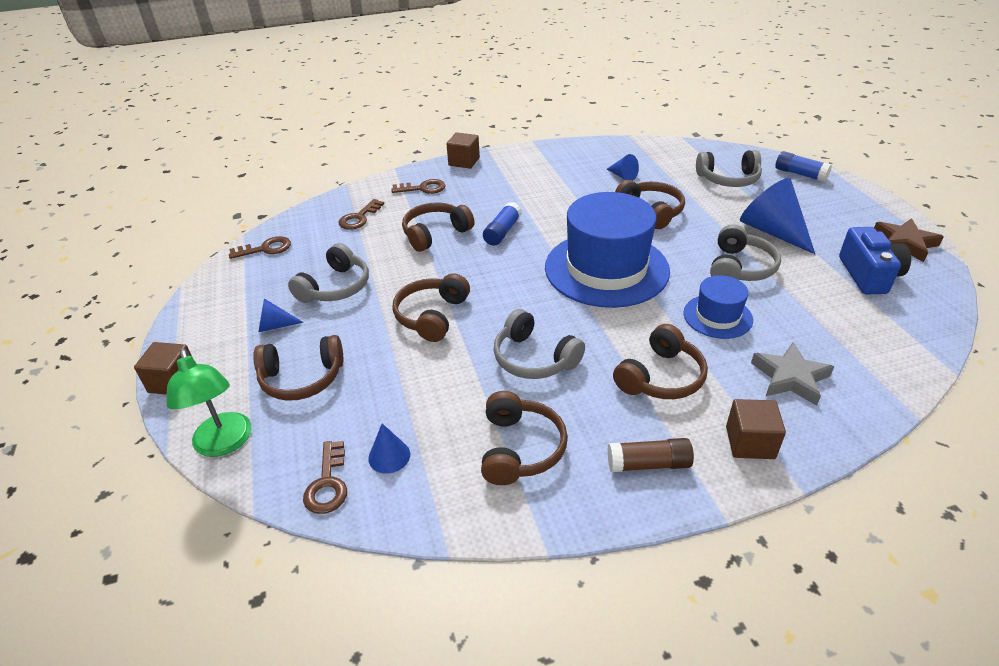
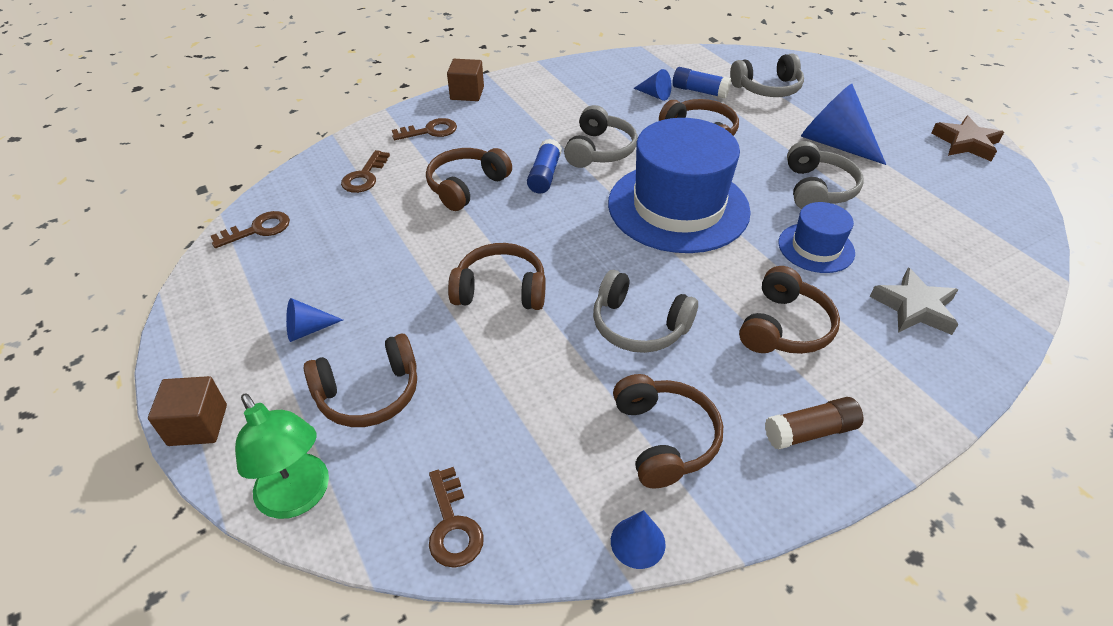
camera: 15 degrees left, 5 degrees up
grey headphones [288,243,369,303] -> grey headphones moved to [564,105,638,168]
blue cone [368,423,410,473] -> blue cone moved to [611,510,666,569]
brown headphones [393,273,470,342] -> brown headphones turned 90 degrees clockwise [448,243,546,310]
brown cube [726,399,786,459] -> none
blue glue stick [775,151,832,182] -> blue glue stick moved to [672,67,731,98]
blue camera [839,227,911,294] -> none

